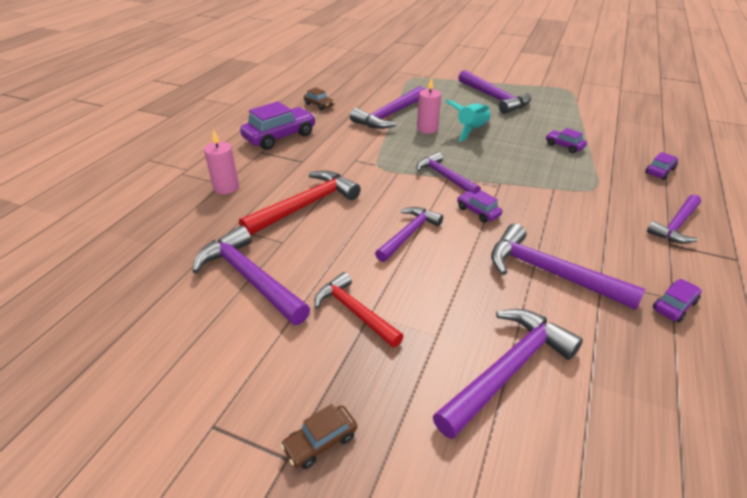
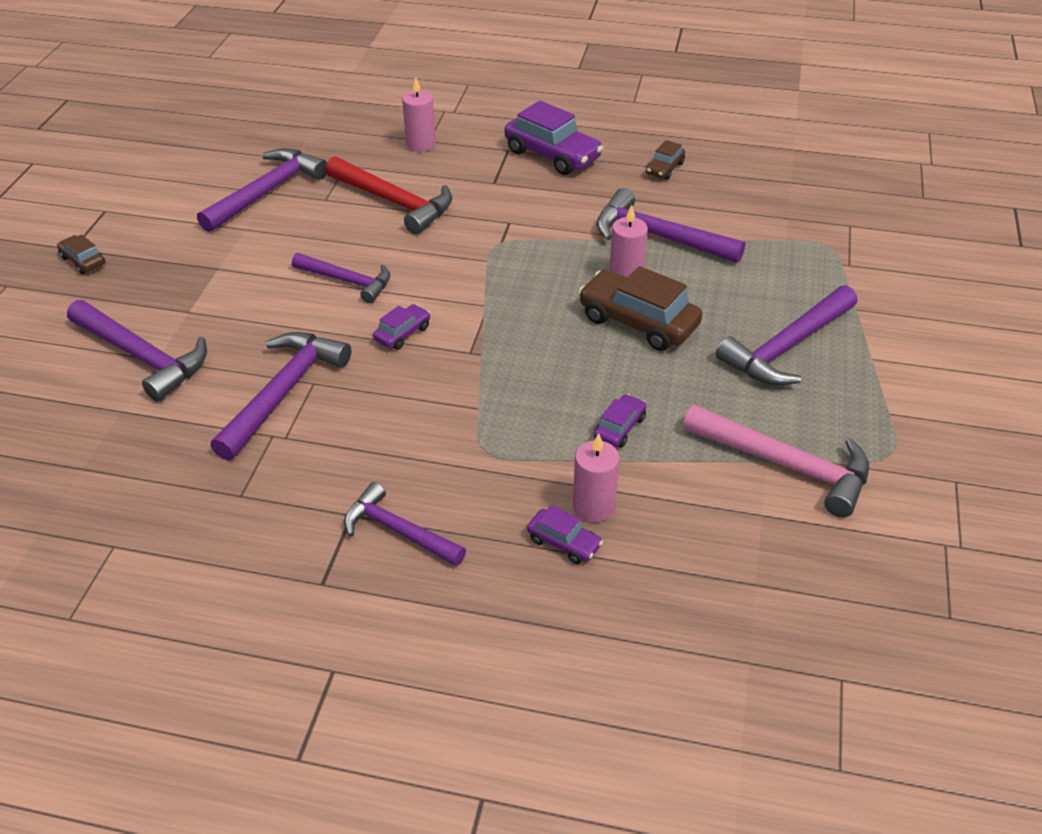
camera: 80 degrees right, 5 degrees up
red hammer [315,272,404,348] -> none
purple hammer [416,152,481,194] -> none
turquoise rocket [445,100,491,142] -> brown car [578,266,702,351]
purple car [653,279,702,322] -> none
none -> pink candle [573,433,620,522]
none -> pink hammer [683,405,869,518]

